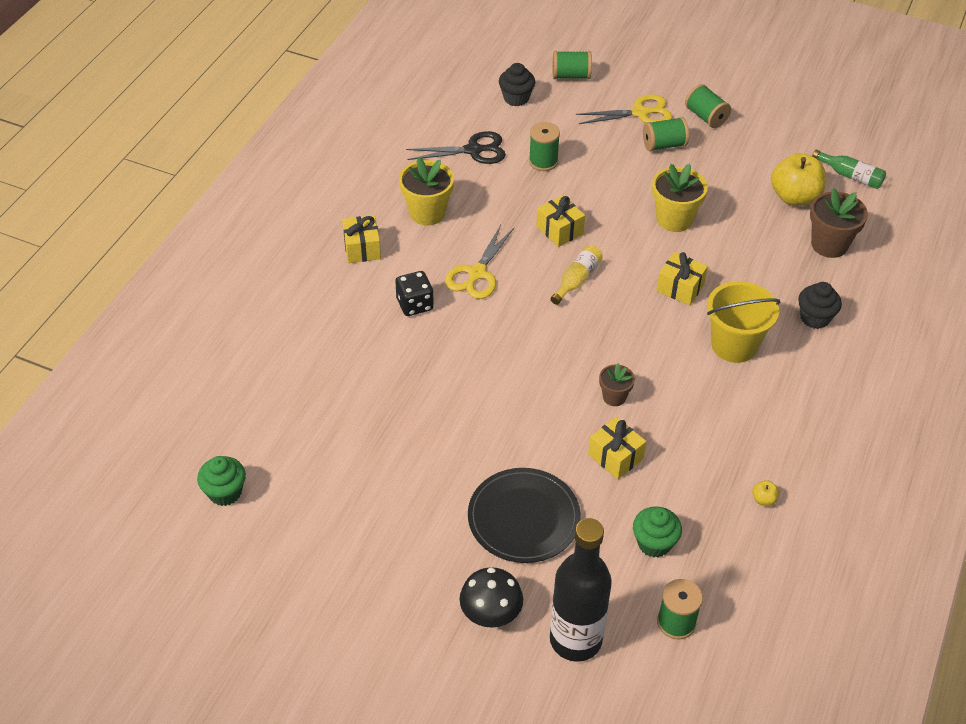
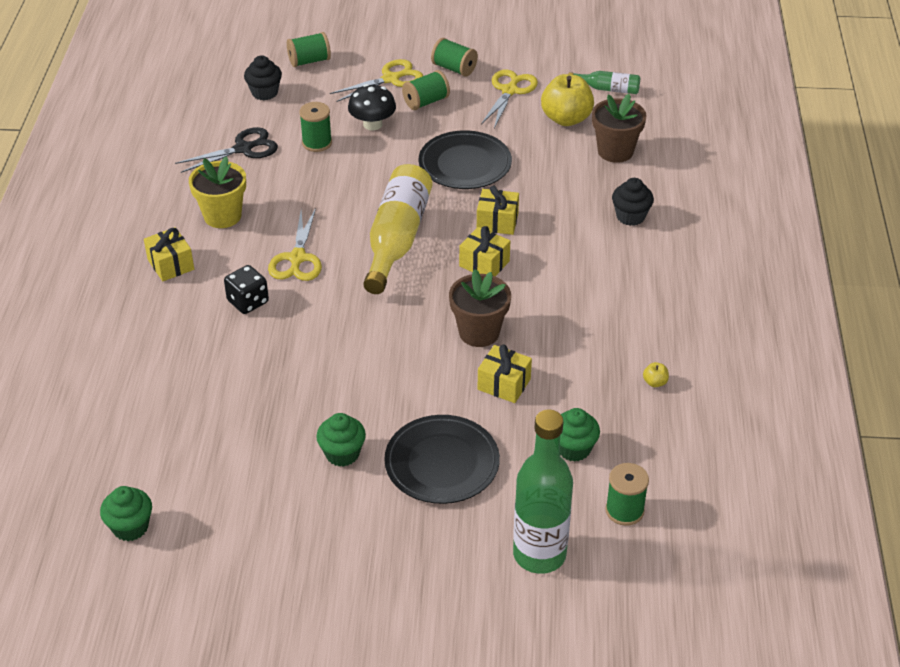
camera: 20 degrees left, 5 degrees down
black mushroom [459,567,523,628] -> black mushroom moved to [348,84,396,131]
yellow gift [536,195,585,247] -> yellow gift moved to [459,226,510,276]
black bottle [550,518,612,662] -> green bottle [513,410,573,574]
yellow bottle [551,245,603,305] -> yellow bottle [363,164,432,294], size x2.05
brown flower pot [599,363,635,406] -> brown flower pot [449,269,511,347], size x1.72
yellow flower pot [652,164,708,232] -> black plate [419,130,512,189]
yellow bucket [707,281,781,363] -> none
none -> green cupcake [316,413,366,467]
none -> yellow scissors [481,70,538,128]

